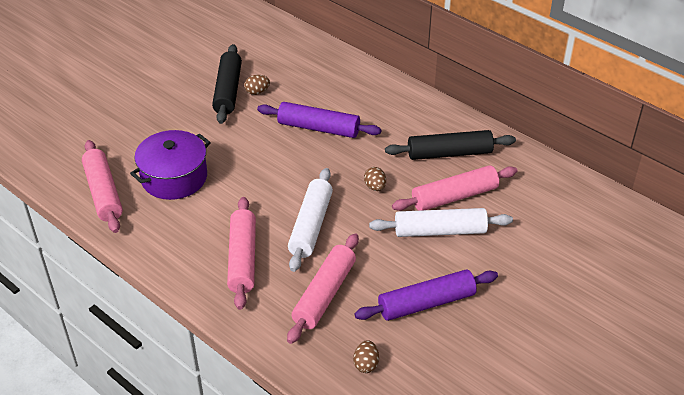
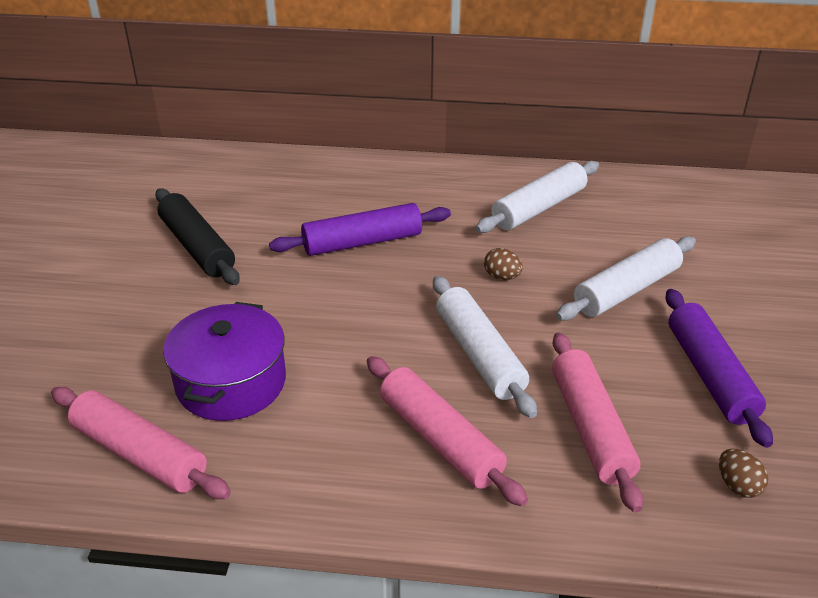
camera: 35 degrees left, 5 degrees down
brown egg [244,75,270,95] -> none
purple rolling pin [354,269,498,321] -> purple rolling pin turned 45 degrees counterclockwise [665,289,773,448]
black rolling pin [385,130,516,160] -> white rolling pin [476,161,599,233]
pink rolling pin [392,165,517,211] -> none

